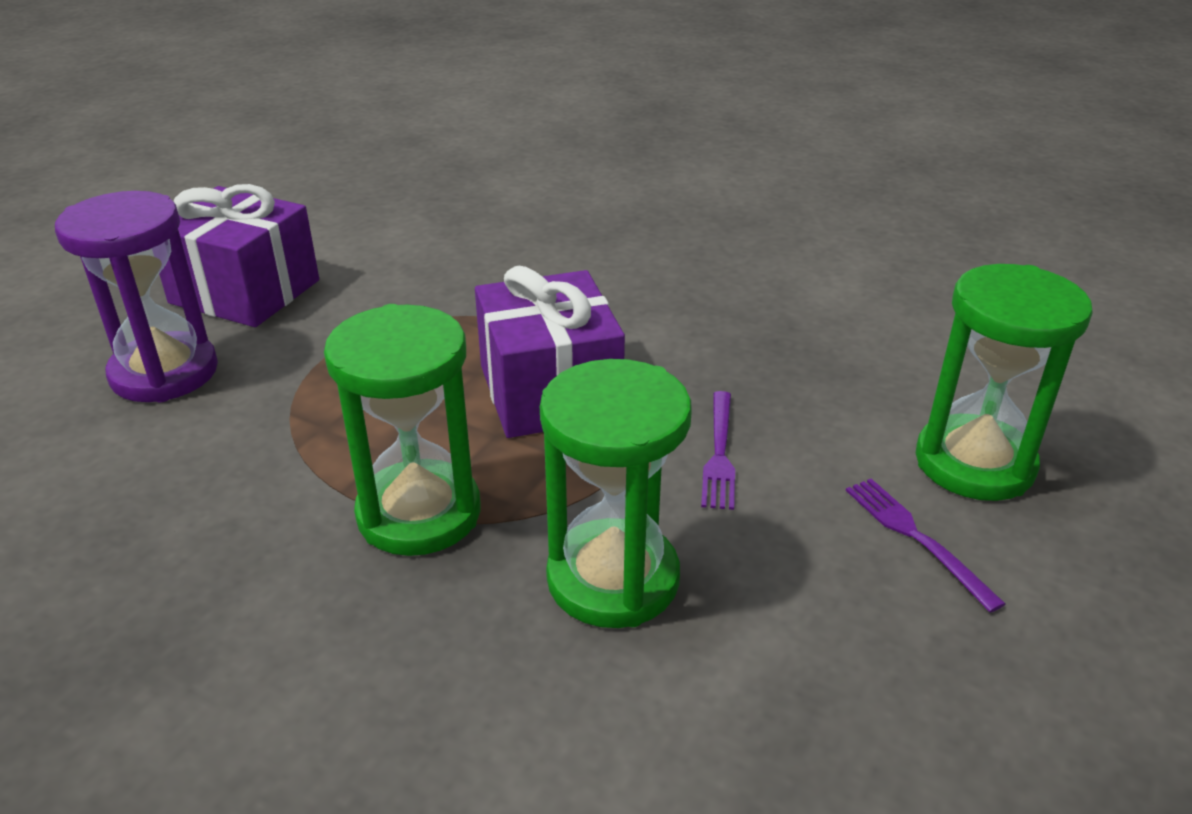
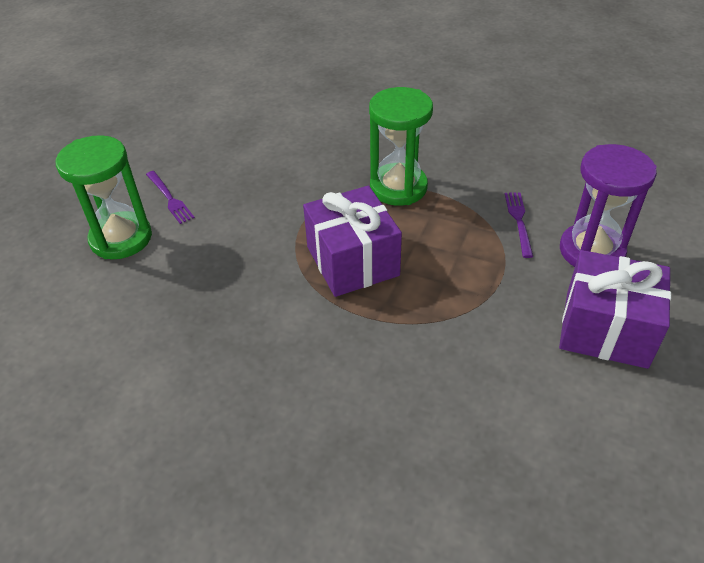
camera: 175 degrees right, 10 degrees up
green hourglass [540,359,691,628] -> none
purple fork [701,391,735,510] -> purple fork moved to [505,192,533,258]

